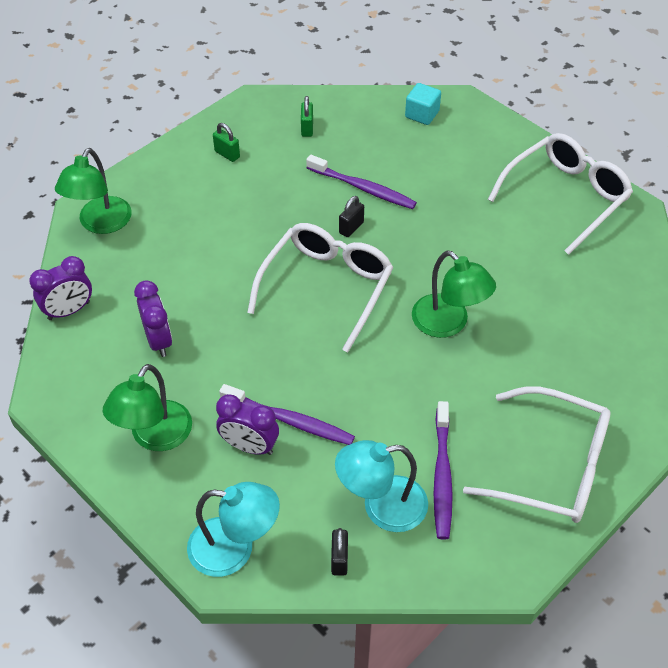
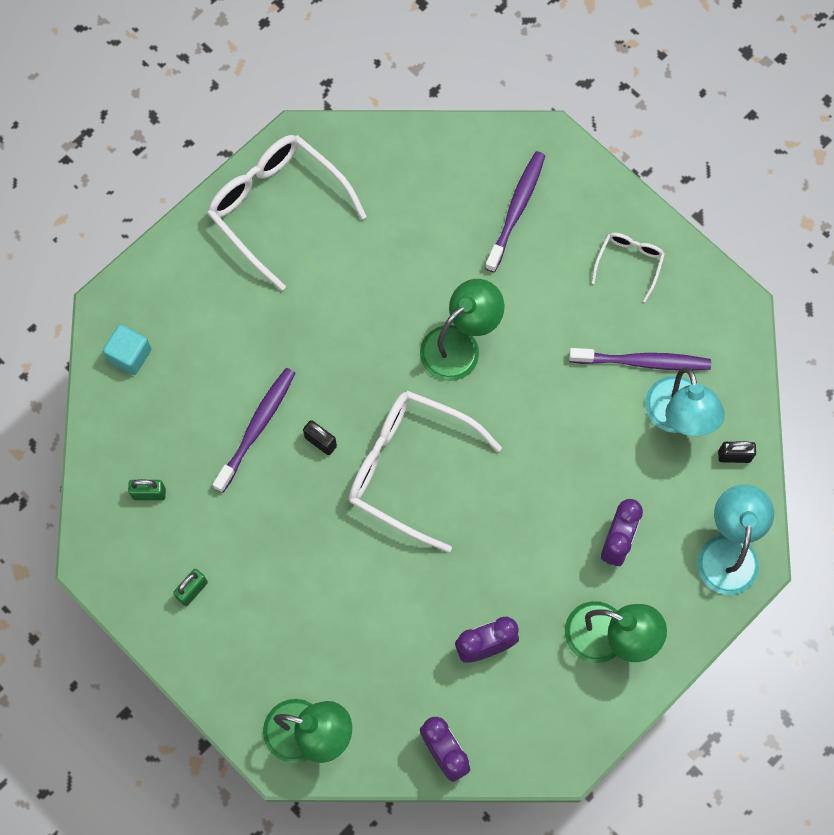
camera: 90 degrees left, 20 degrees up
purple toothbrush [219,384,355,445] -> purple toothbrush moved to [485,151,545,272]
white glasses [463,386,610,523] -> white glasses [591,233,665,302], size x0.49

